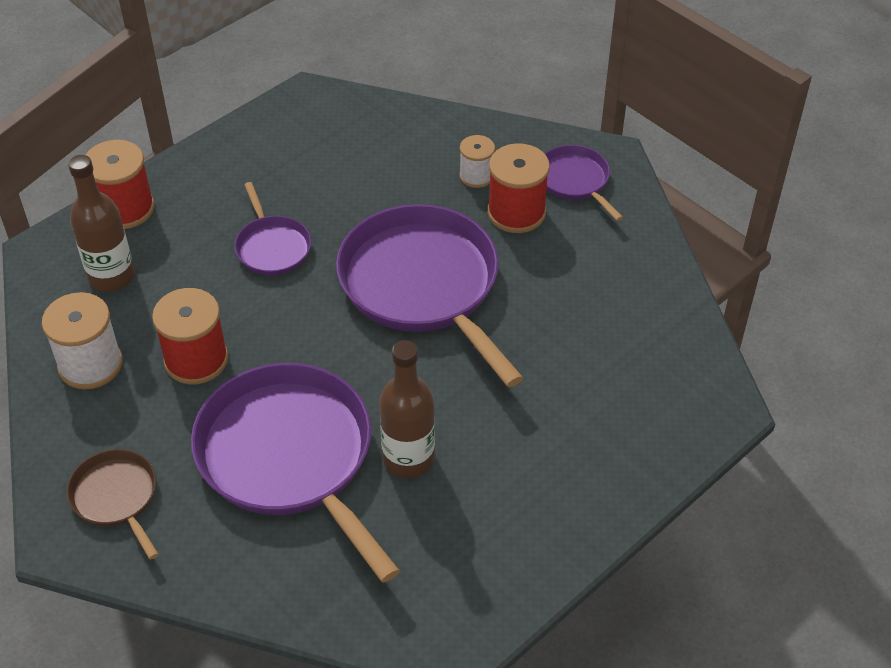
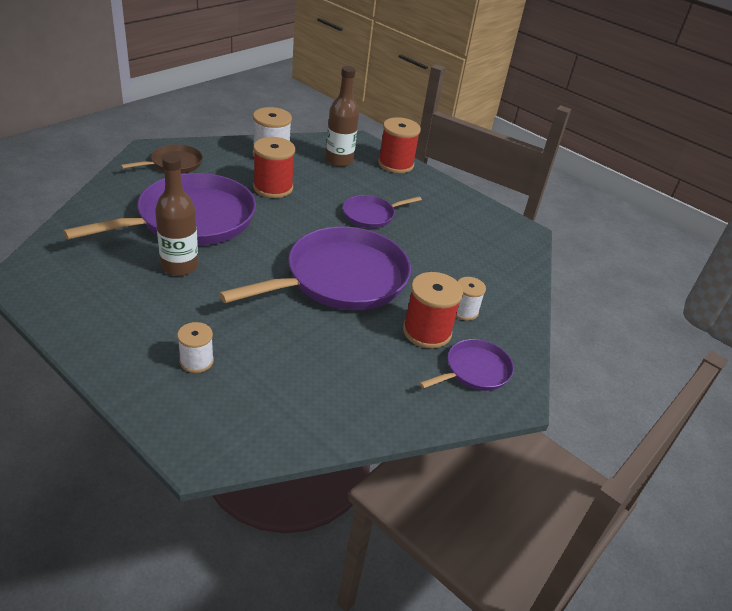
camera: 80 degrees right, 10 degrees down
none -> white spool [177,322,214,373]

